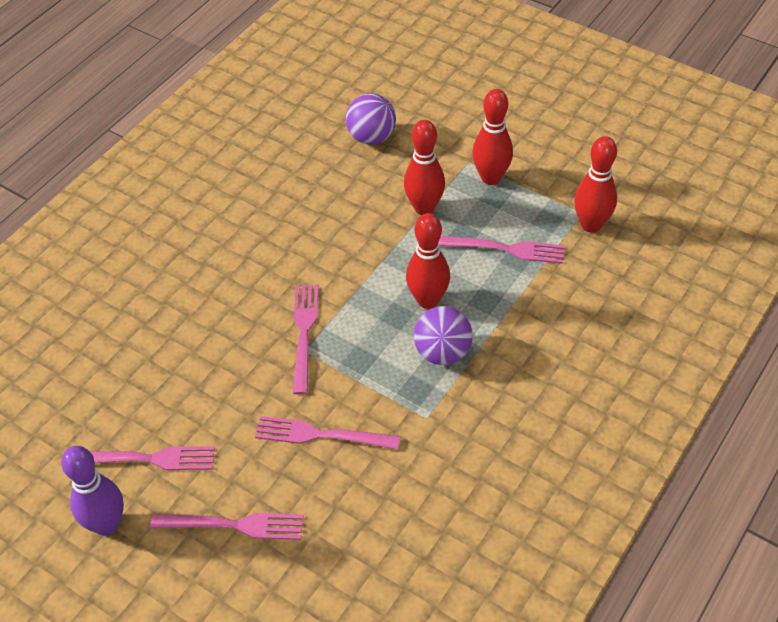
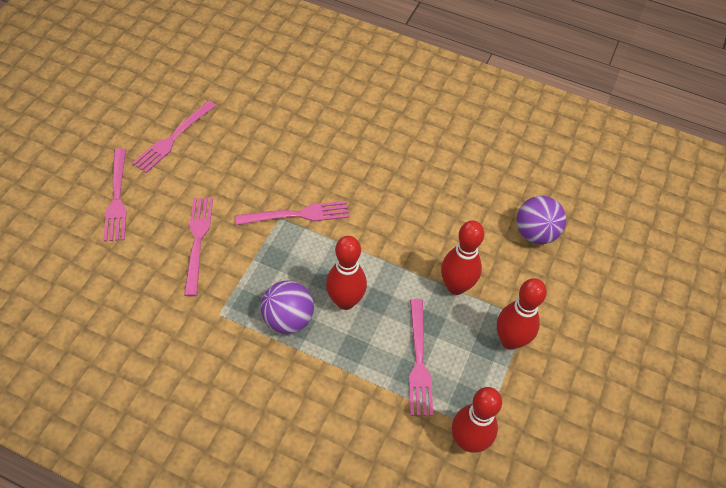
camera: 75 degrees right, 5 degrees up
purple bowling pin [61,446,124,536] -> none
pink fork [91,446,215,470] -> pink fork turned 45 degrees clockwise [132,101,216,173]

